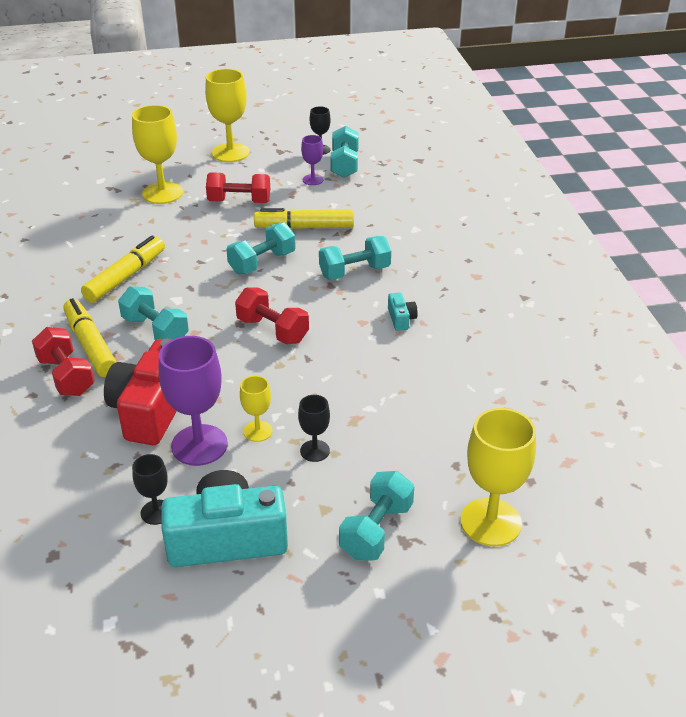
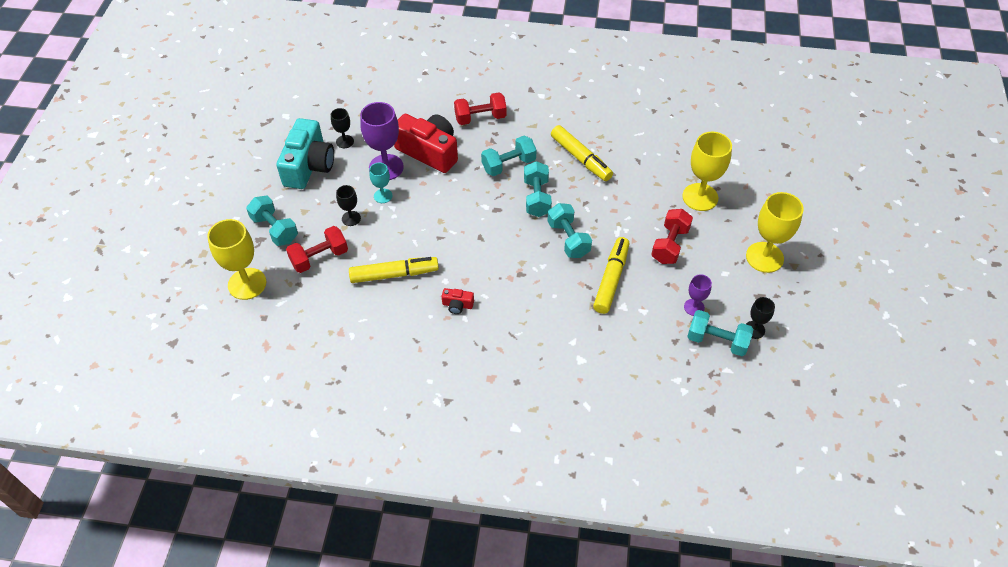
camera: 110 degrees right, 15 degrees up
yellow marker [63,298,116,377] -> yellow marker moved to [349,257,439,283]
red dumbbell [235,287,309,344] -> red dumbbell moved to [286,226,348,273]
yellow goblet [240,376,273,442] -> turquoise goblet [369,163,393,203]
turquoise dumbbell [319,236,391,280] -> turquoise dumbbell moved to [524,161,552,217]
turquoise camera [388,292,418,331] -> red camera [442,288,474,314]

